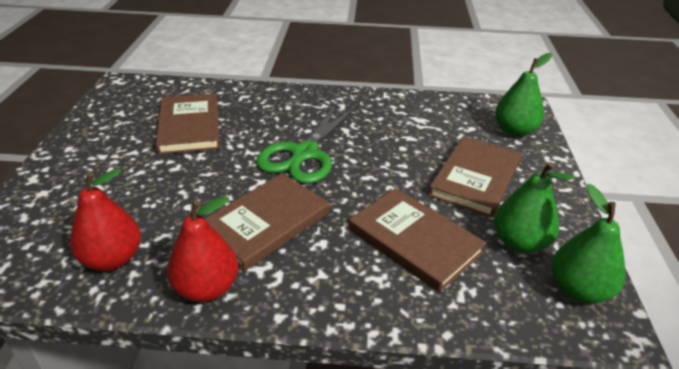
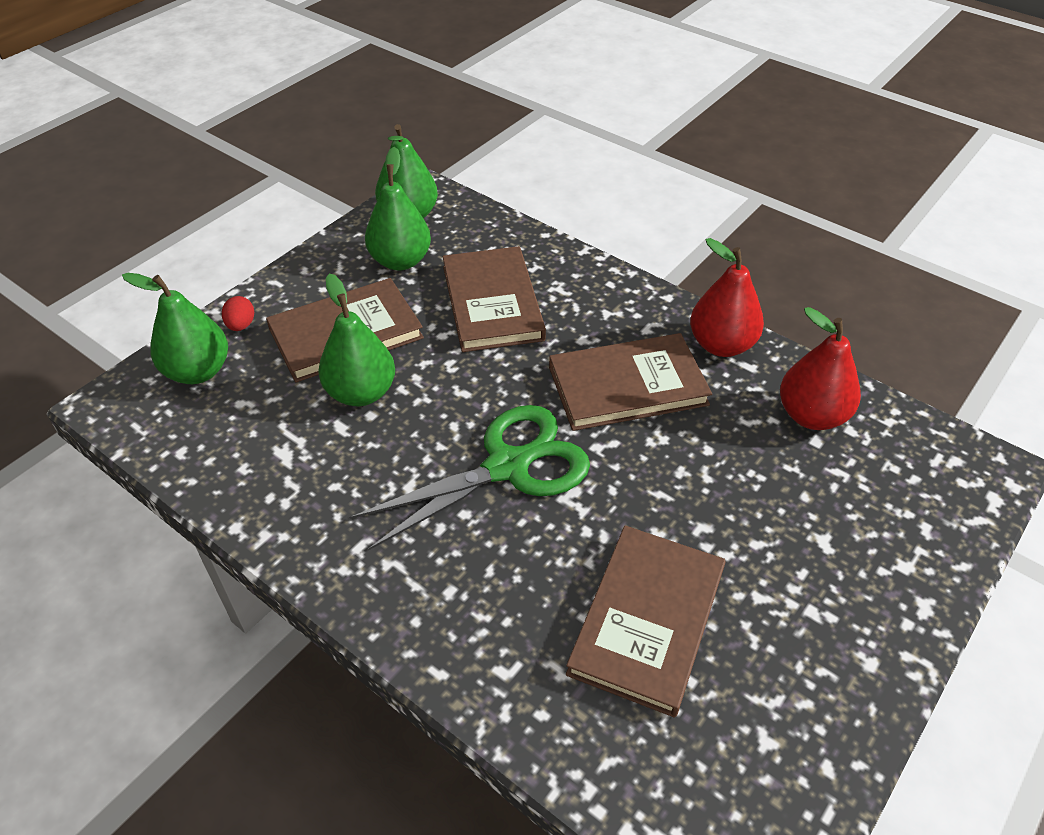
camera: 145 degrees left, 10 degrees up
none -> red egg [222,296,254,331]
none -> green pear [318,273,395,406]

